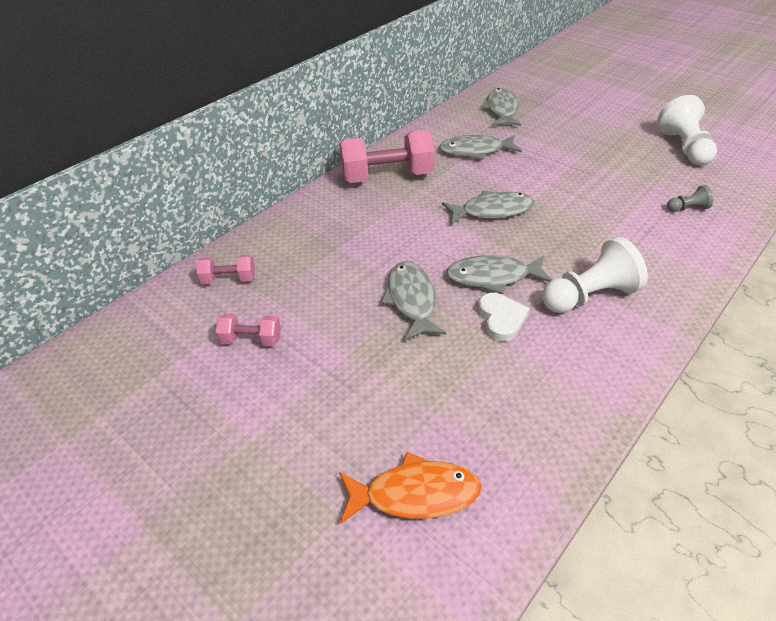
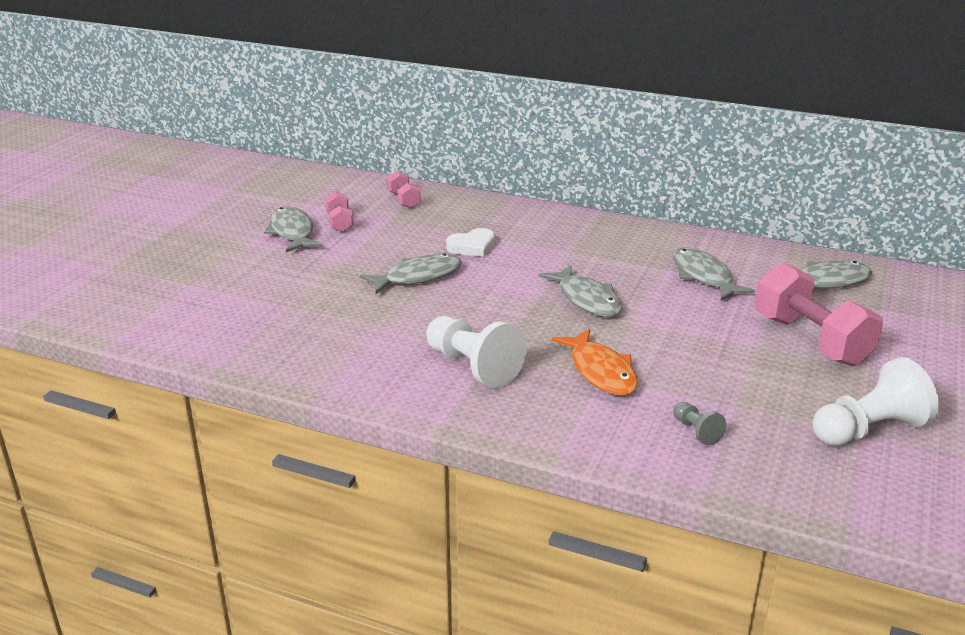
camera: 70 degrees right, 15 degrees down
pink dumbbell [339,130,435,183] -> pink dumbbell moved to [755,262,883,366]
orange fish [339,452,481,524] -> orange fish moved to [552,329,638,396]
grey fish [446,255,552,294] -> grey fish moved to [264,207,323,252]
white heart [478,293,530,342] -> white heart moved to [446,228,495,257]

